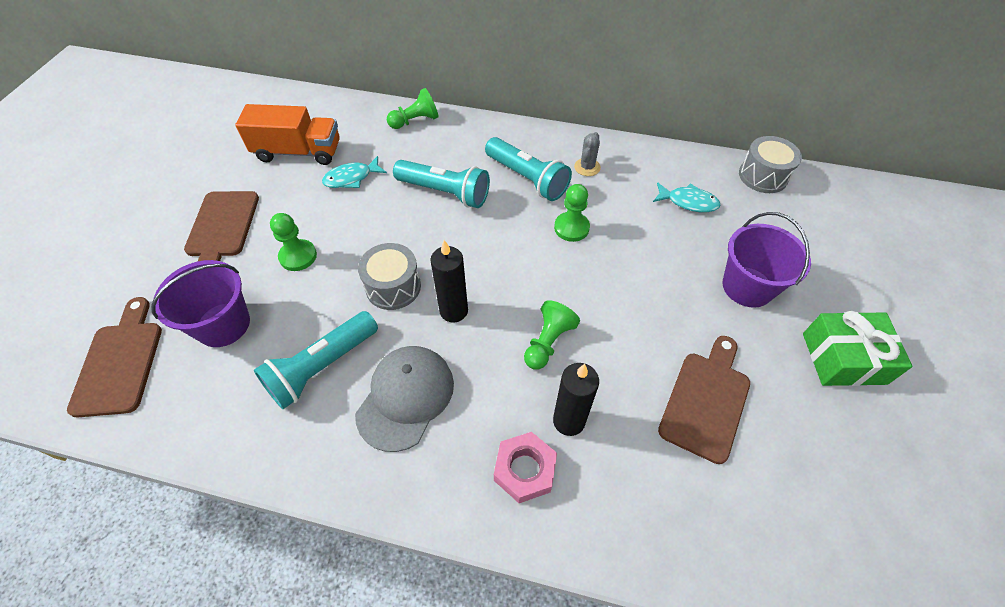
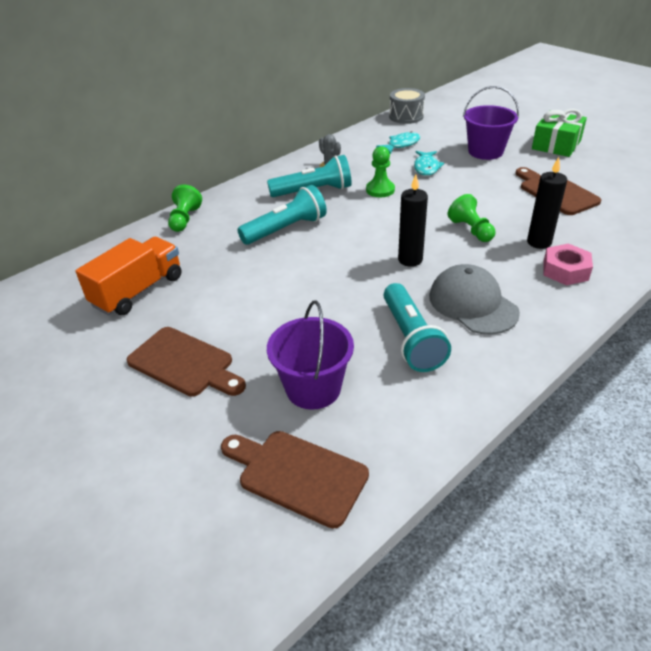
camera: 55 degrees left, 15 degrees down
green pawn [270,213,317,271] -> none
turquoise fish [322,156,387,188] -> turquoise fish moved to [414,151,444,176]
grey drum [358,243,421,310] -> none

